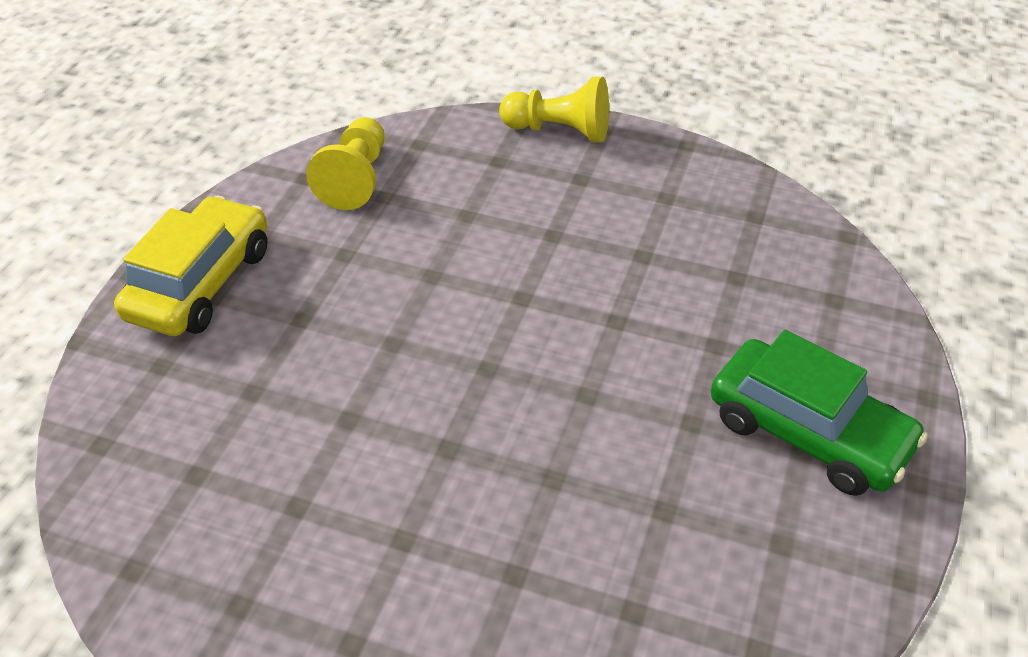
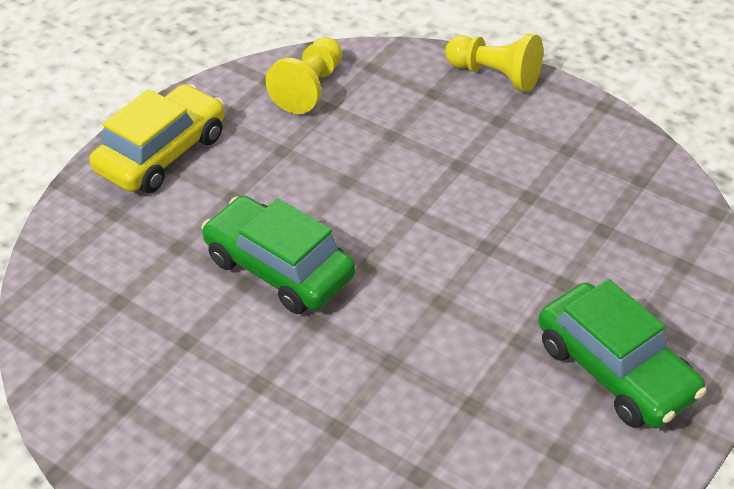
camera: 15 degrees right, 0 degrees up
none -> green car [201,196,355,314]

